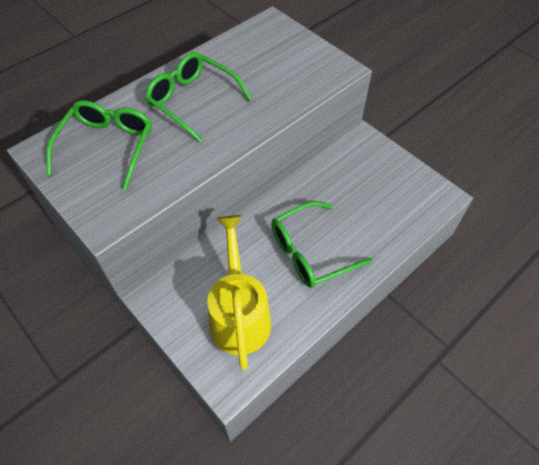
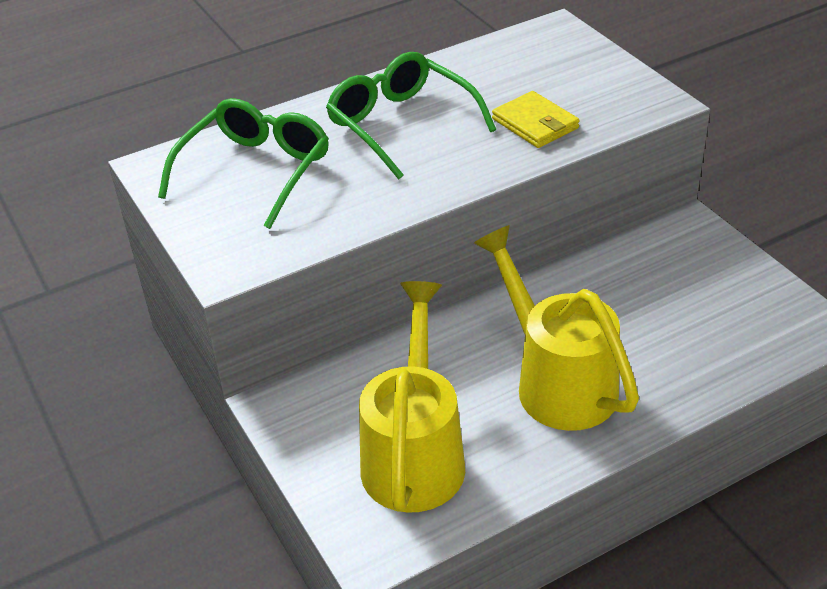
camera: 15 degrees right, 15 degrees down
green glasses [271,201,373,288] -> yellow watering can [474,225,639,431]
none -> yellow wallet [492,91,580,148]

